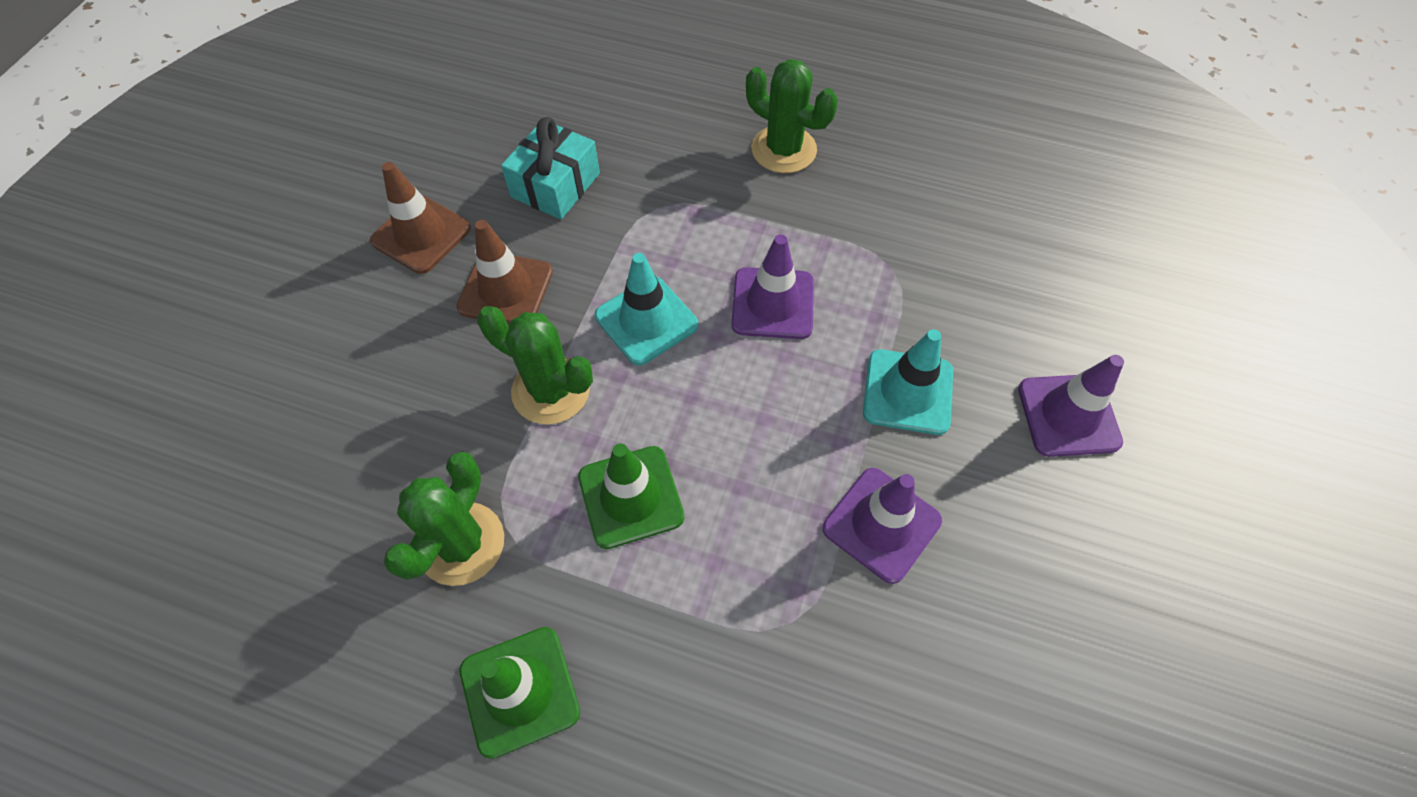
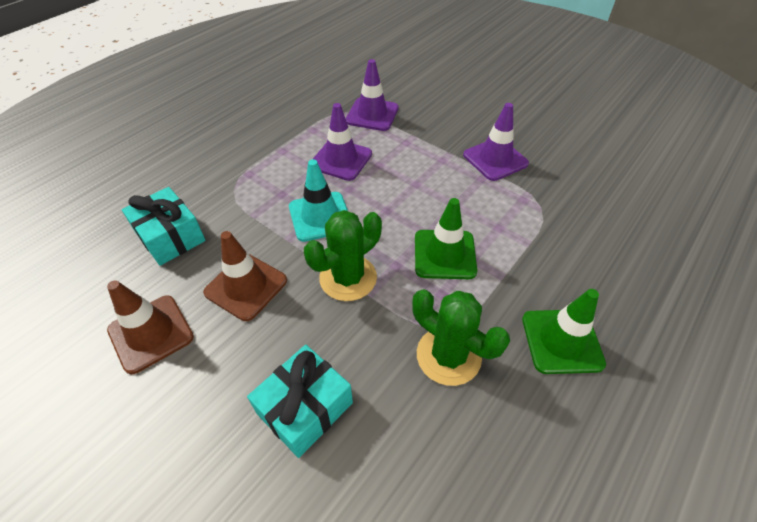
camera: 70 degrees left, 10 degrees down
green cactus [746,59,838,173] -> none
turquoise traffic cone [863,329,953,435] -> none
purple traffic cone [1018,355,1124,457] -> purple traffic cone moved to [346,59,399,131]
none -> turquoise gift [247,345,353,458]

